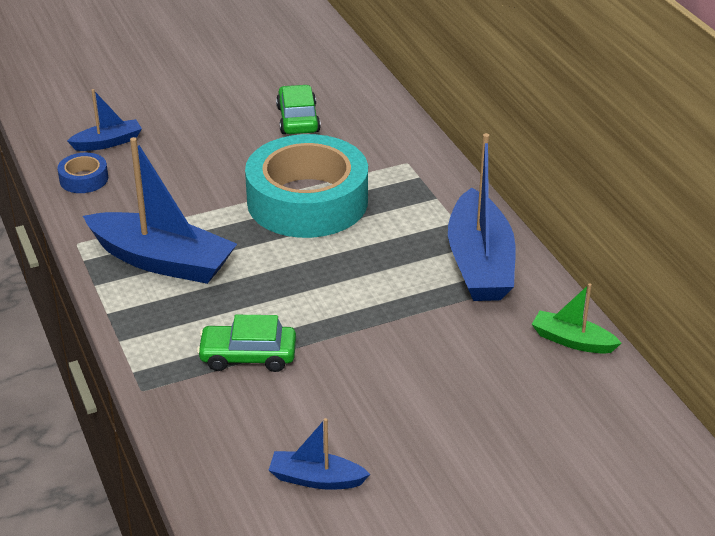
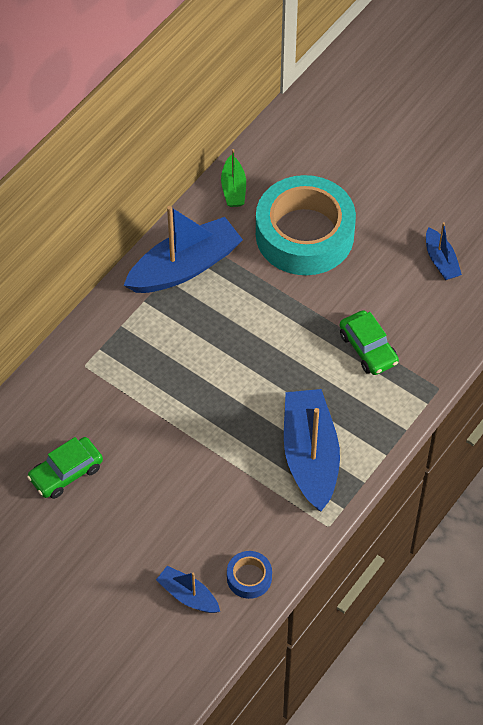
camera: 120 degrees left, 20 degrees up
turquoise tape [245,134,368,238] -> turquoise tape moved to [256,175,356,275]

